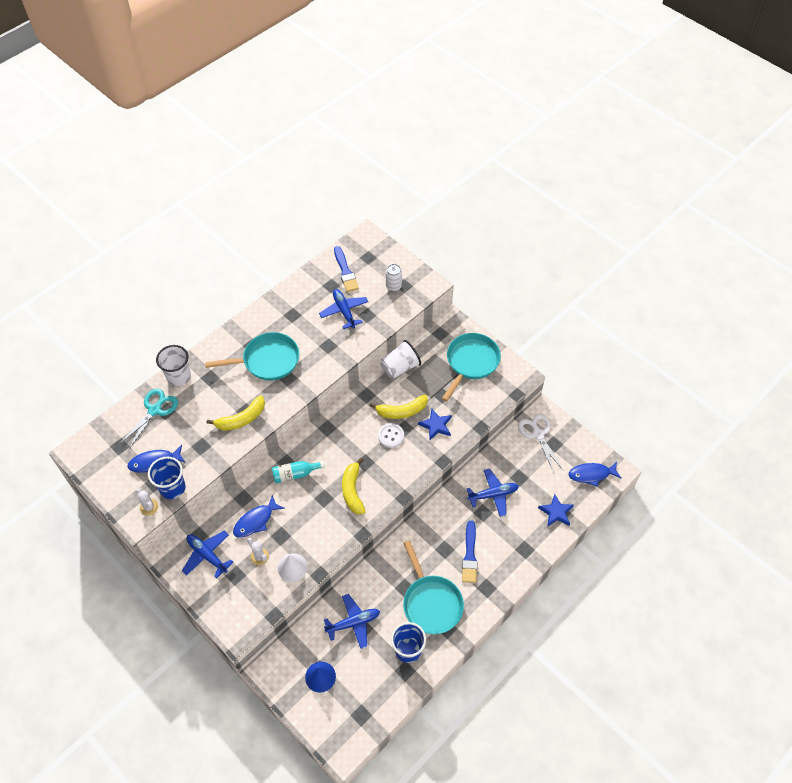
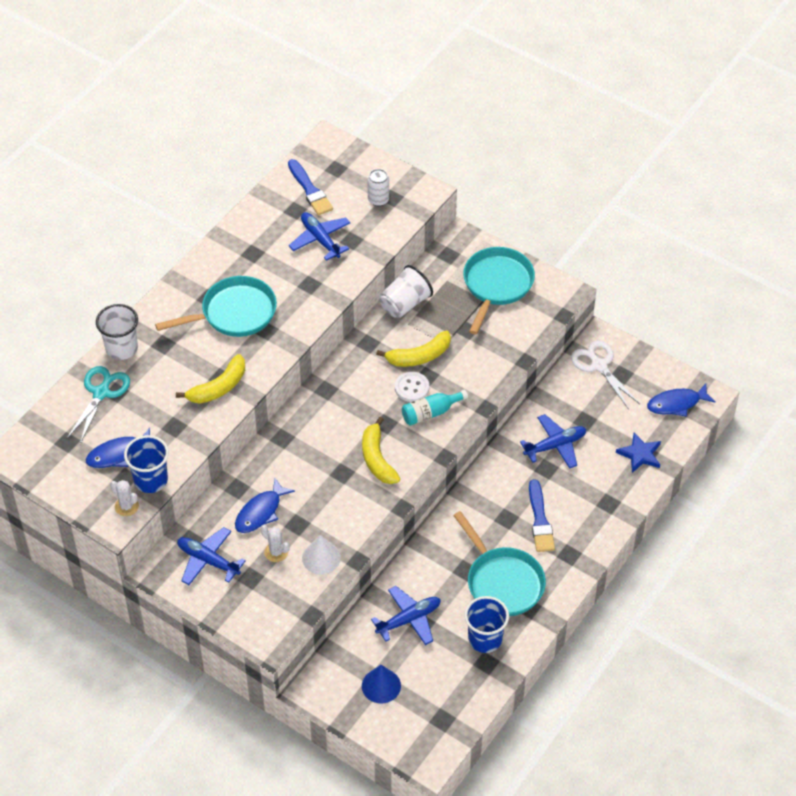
camera: 10 degrees left, 5 degrees down
turquoise bottle [272,461,325,483] -> turquoise bottle moved to [402,390,468,426]
blue star [418,409,452,441] -> none

